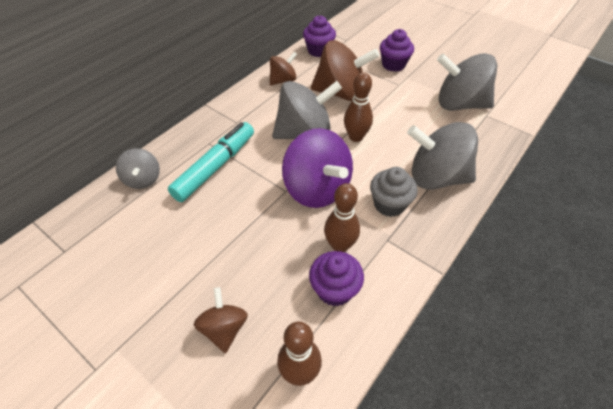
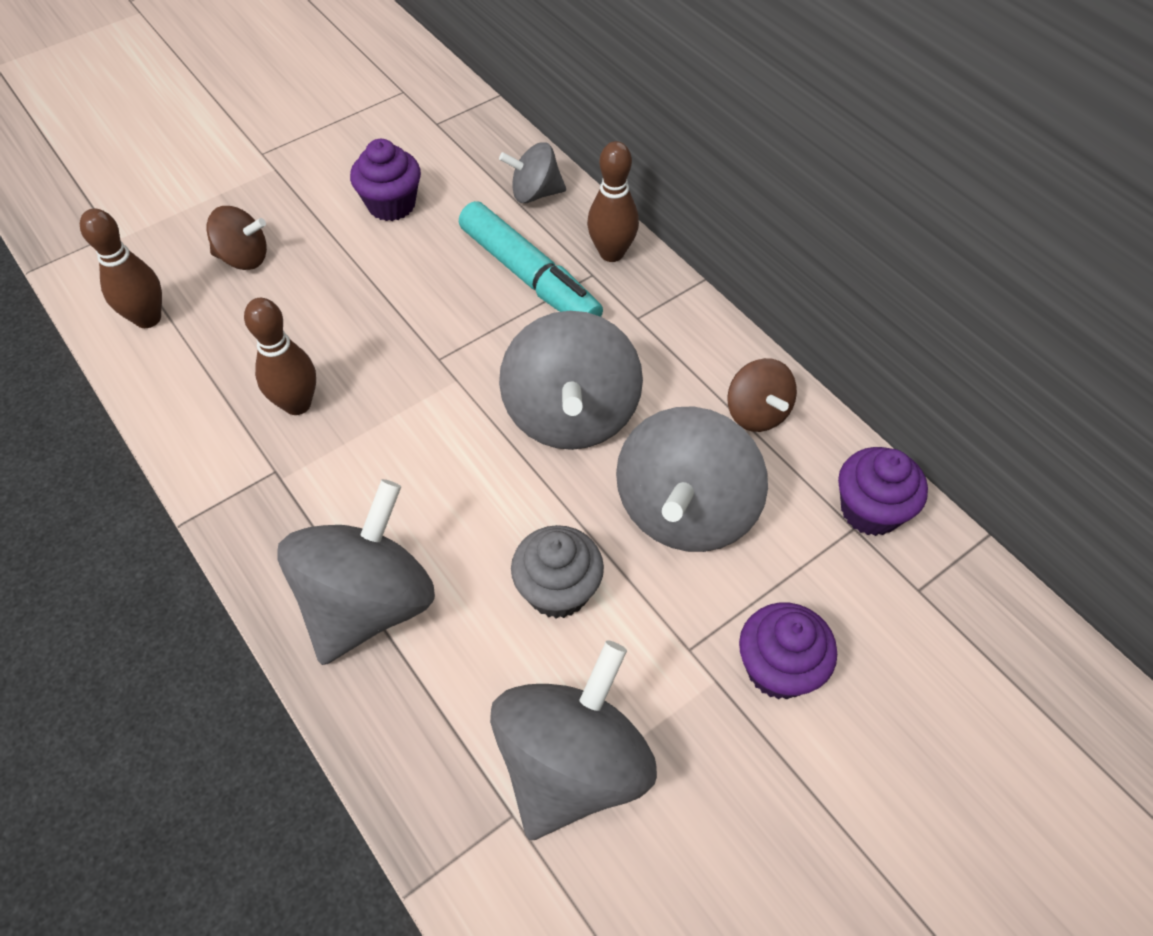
camera: 105 degrees right, 5 degrees up
purple spinning top [282,128,353,208] -> none
purple cupcake [309,251,364,306] -> purple cupcake moved to [350,139,421,221]
brown spinning top [311,40,379,101] -> grey spinning top [616,406,768,552]
brown bowling pin [344,72,373,142] -> brown bowling pin moved to [587,141,639,262]
grey cupcake [370,167,418,217] -> grey cupcake moved to [511,525,604,619]

